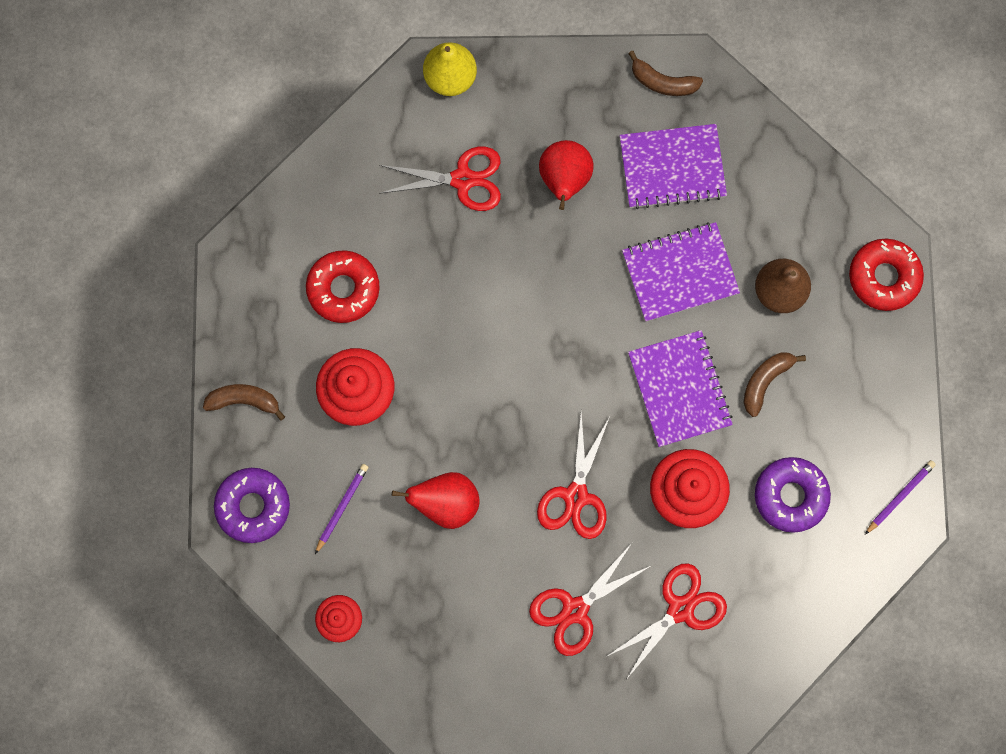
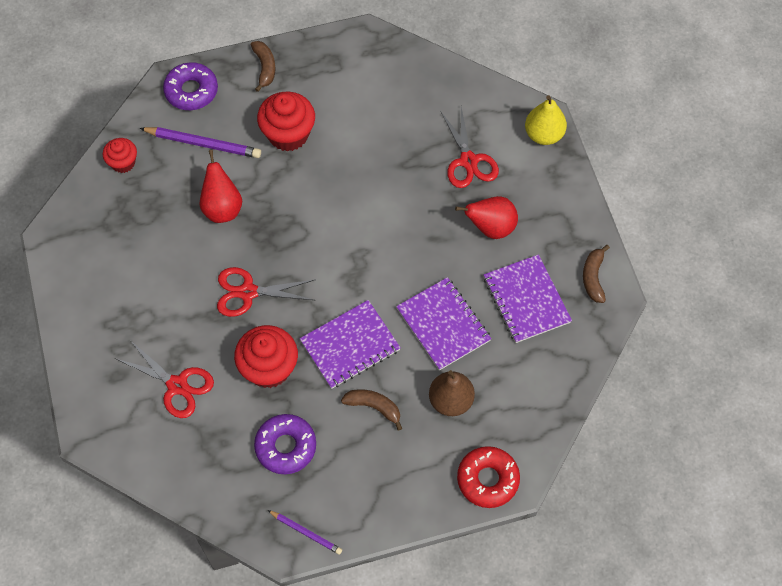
camera: 75 degrees right, 15 degrees down
red donut [306,250,380,323] -> none
purple pencil [315,464,368,554] -> purple pencil [140,127,261,158], size x1.69
red scissors [529,543,650,656] -> none

